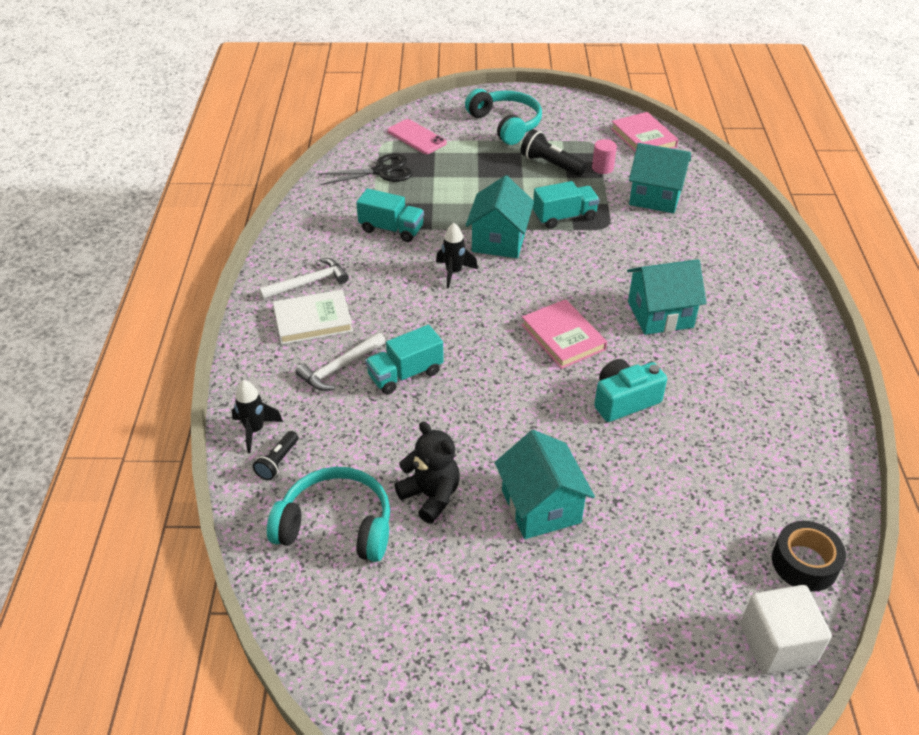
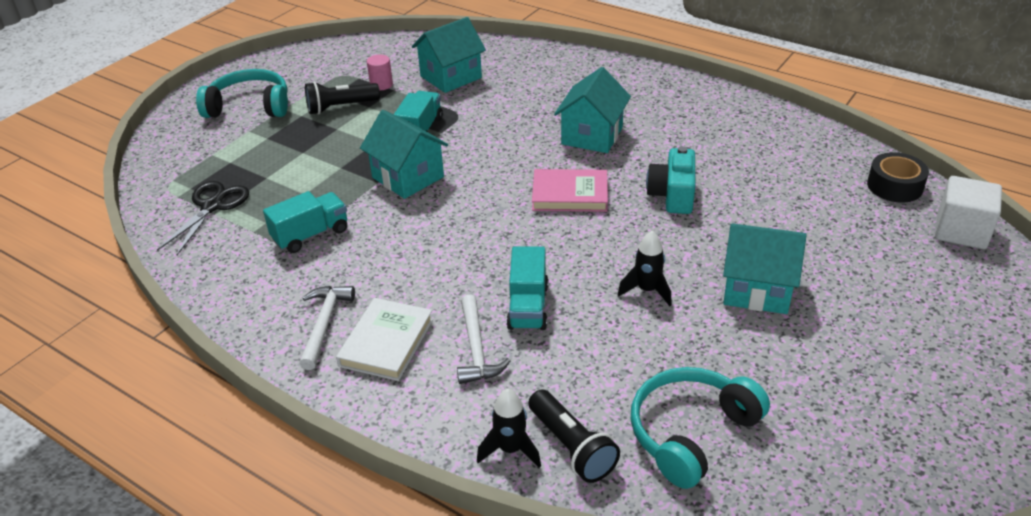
camera: 55 degrees left, 5 degrees down
black flashlight [253,431,298,480] -> black flashlight [529,389,620,483], size x1.61
pink phone [387,119,447,154] -> none
black teddy bear [394,421,460,523] -> none
black rocket [436,223,478,289] -> black rocket moved to [618,231,672,306]
pink book [611,112,679,152] -> none

